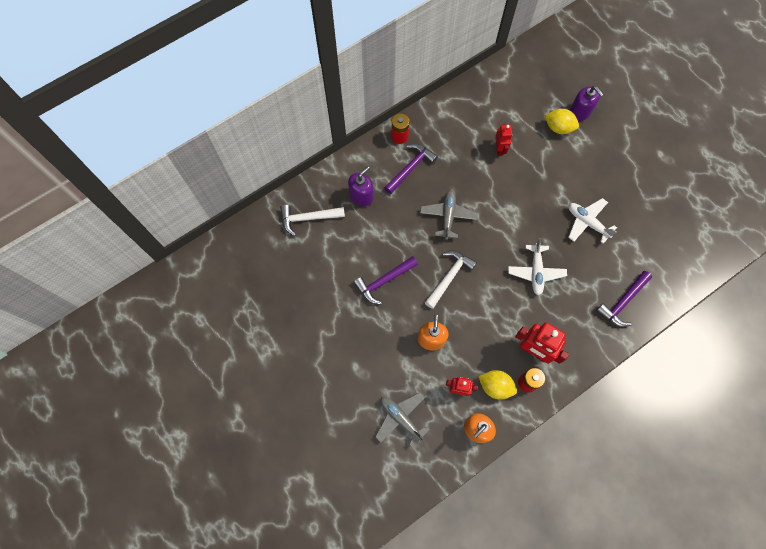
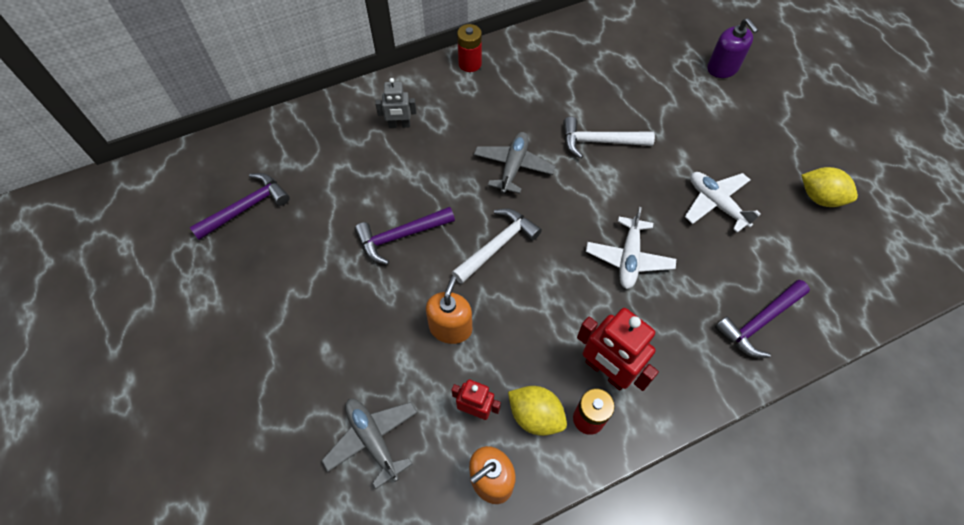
camera: 10 degrees right, 10 degrees down
white hammer [280,205,345,236] -> white hammer moved to [563,117,655,159]
purple soap dispenser [348,166,374,206] -> grey robot [375,78,417,128]
purple hammer [384,144,438,194] -> purple hammer moved to [190,173,290,240]
red robot [495,124,512,156] -> none
yellow lemon [545,109,579,134] -> yellow lemon moved to [801,167,858,207]

